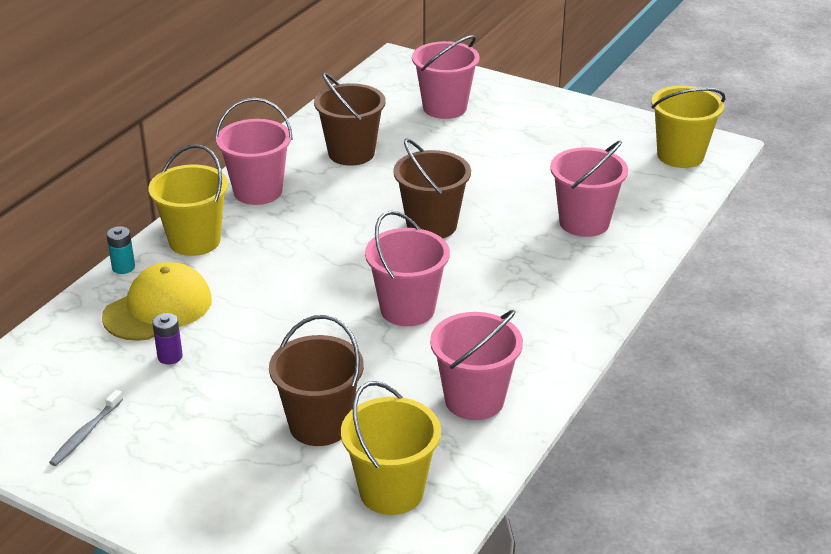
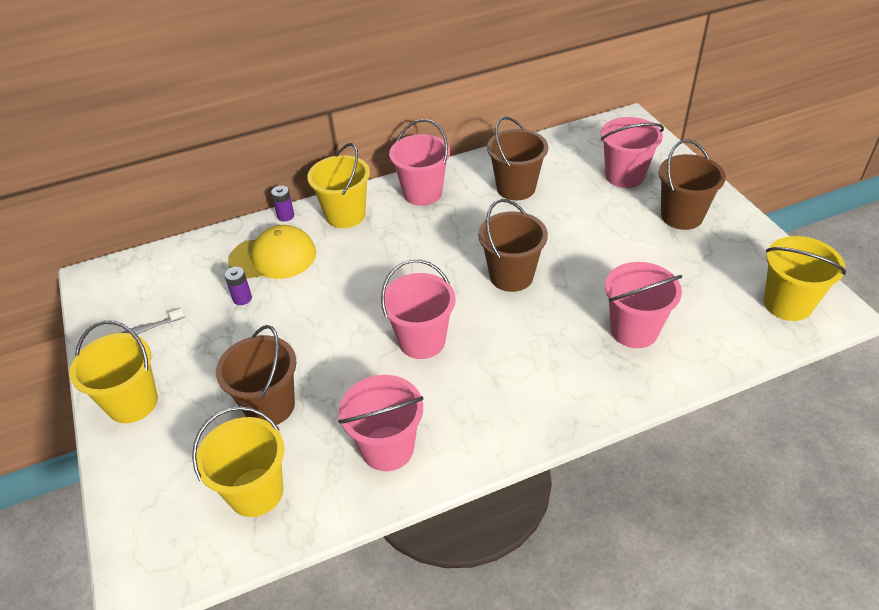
camera: 40 degrees right, 10 degrees up
turquoise battery [107,226,135,274] -> purple battery [271,186,294,222]
none -> yellow bucket [70,321,158,423]
none -> brown bucket [659,139,726,230]

